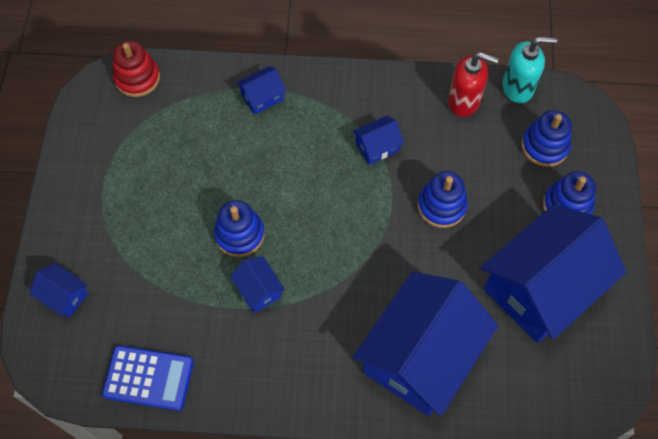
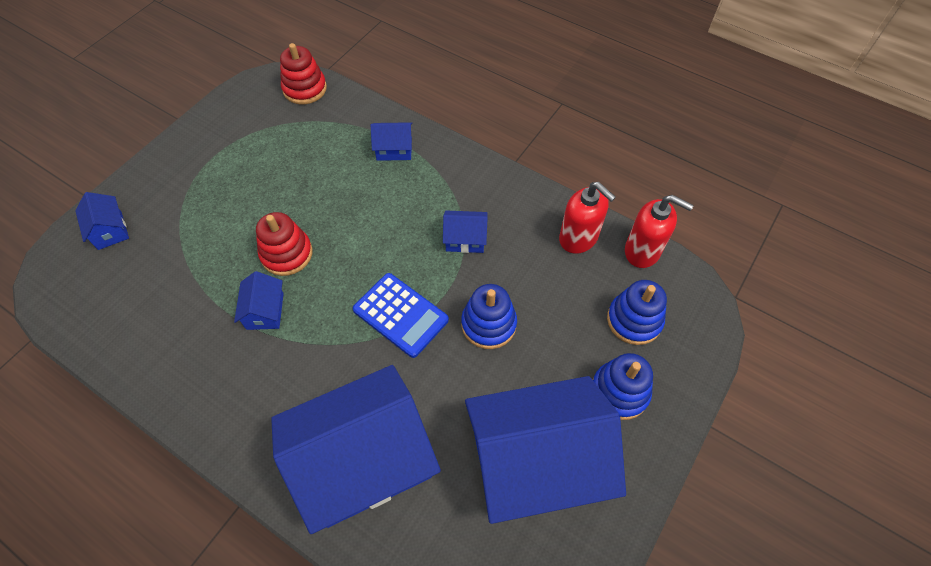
camera: 30 degrees right, 5 degrees down
blue calculator [102,345,194,411] -> blue calculator moved to [353,273,449,358]
blue stacking toy [214,200,264,257] -> red stacking toy [256,212,313,276]
turquoise soap dispenser [502,37,557,103] -> red soap dispenser [625,195,694,268]

